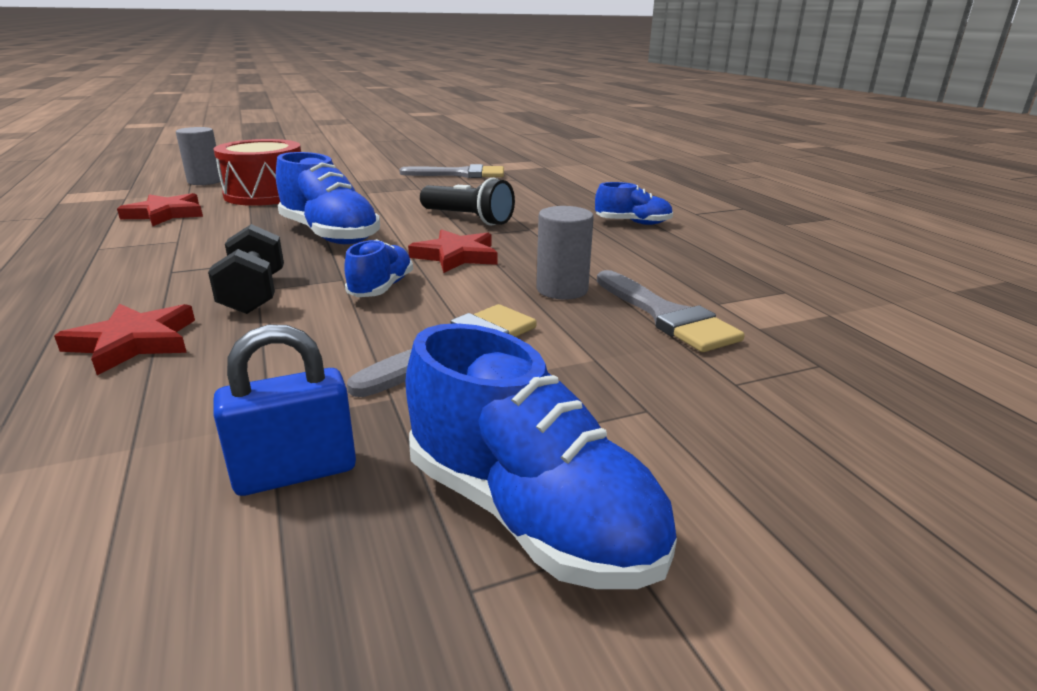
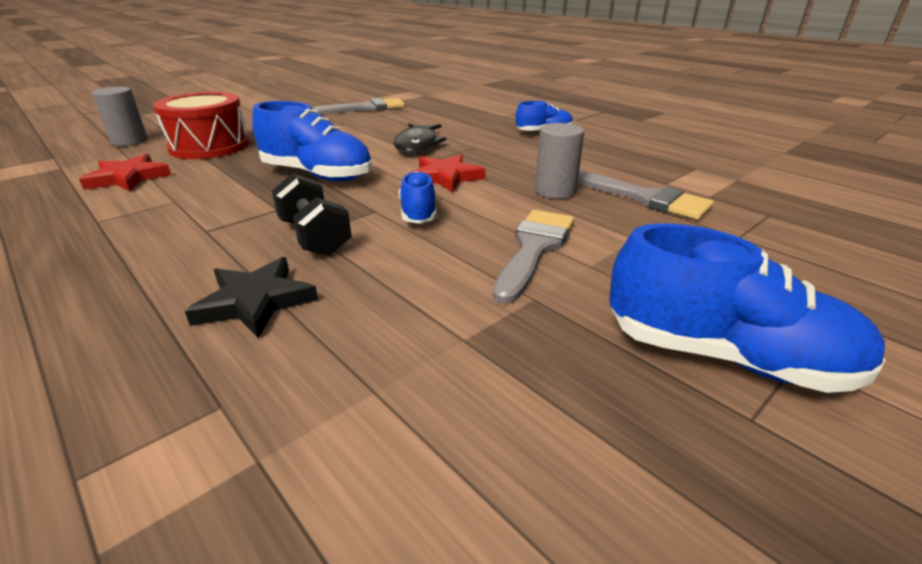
camera: 20 degrees left, 5 degrees up
red star [54,304,195,375] -> black star [185,257,318,338]
blue padlock [213,324,356,496] -> none
black flashlight [420,178,515,226] -> black fish [394,123,446,154]

